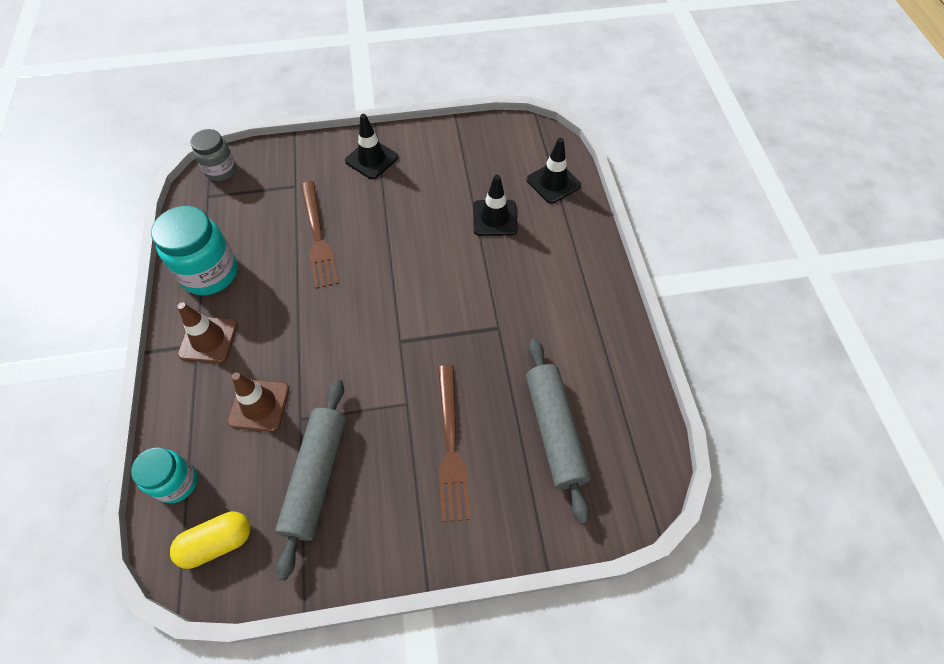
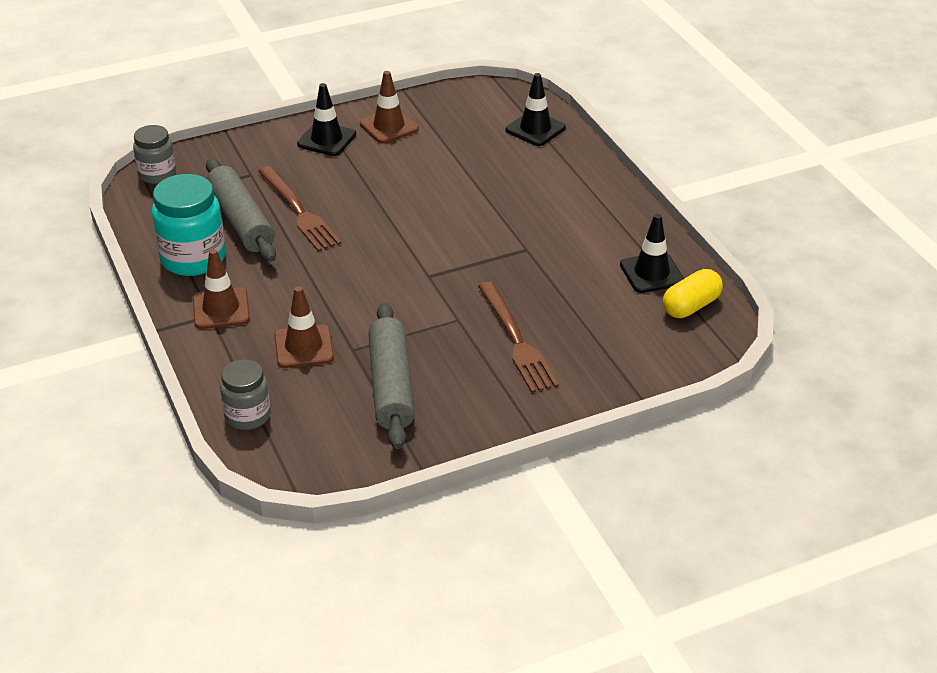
camera: 15 degrees left, 20 degrees down
turquoise jar [131,447,197,503] -> grey jar [220,359,270,430]
yellow capsule [170,512,251,569] -> yellow capsule moved to [663,269,723,318]
black traffic cone [473,175,518,236] -> black traffic cone moved to [620,214,684,293]
grey rolling pin [526,339,591,524] -> grey rolling pin moved to [206,159,276,262]
none -> brown traffic cone [360,71,419,143]

